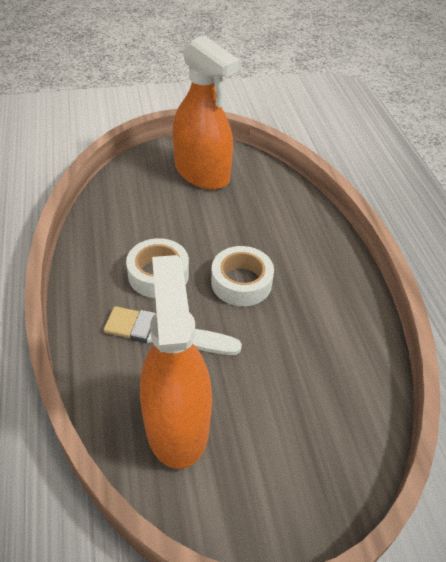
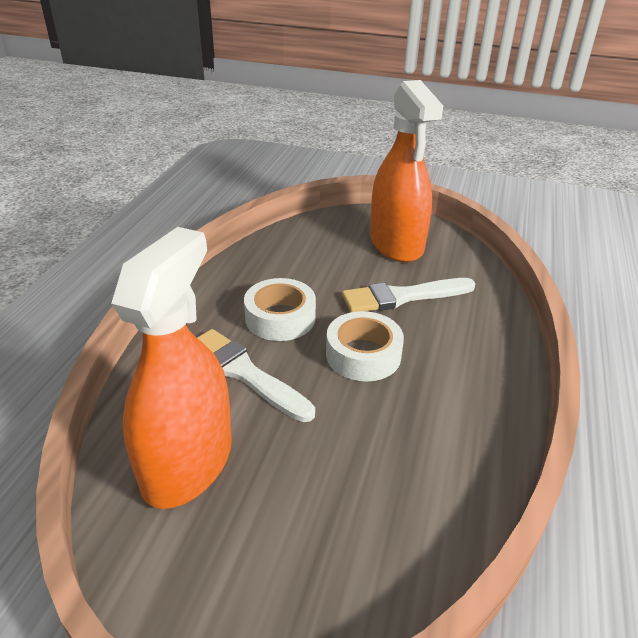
camera: 30 degrees right, 10 degrees down
none -> white brush [342,278,476,312]

